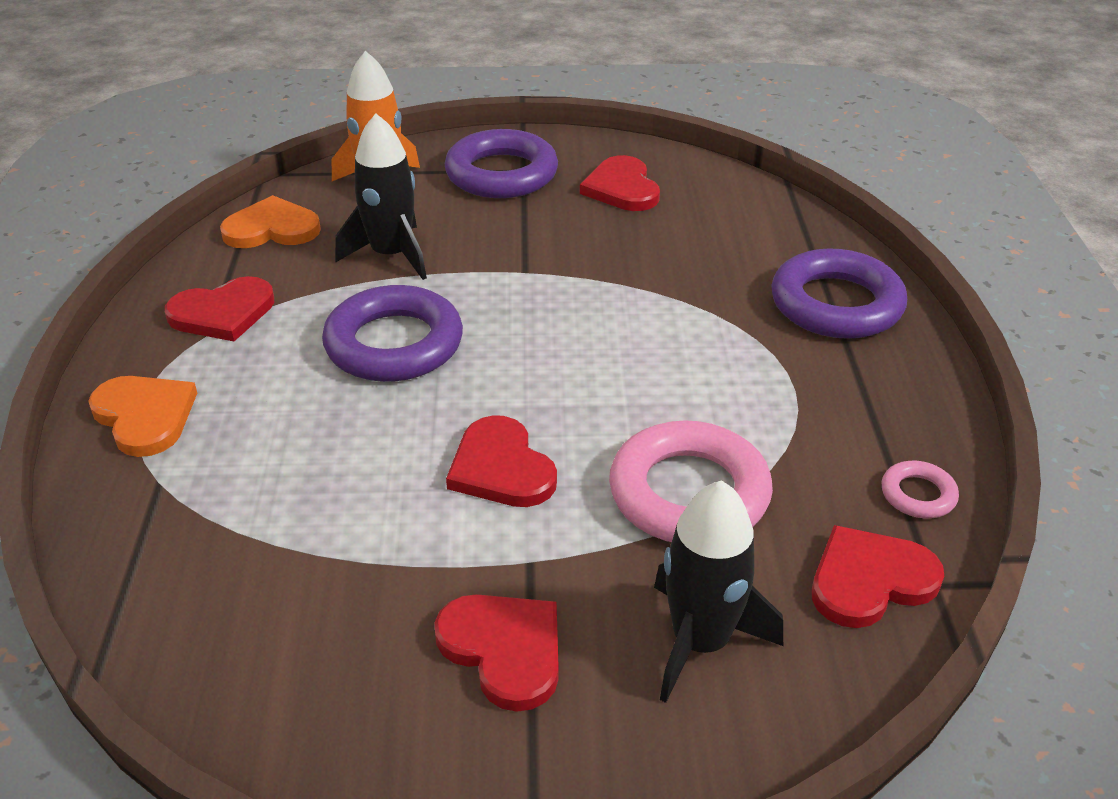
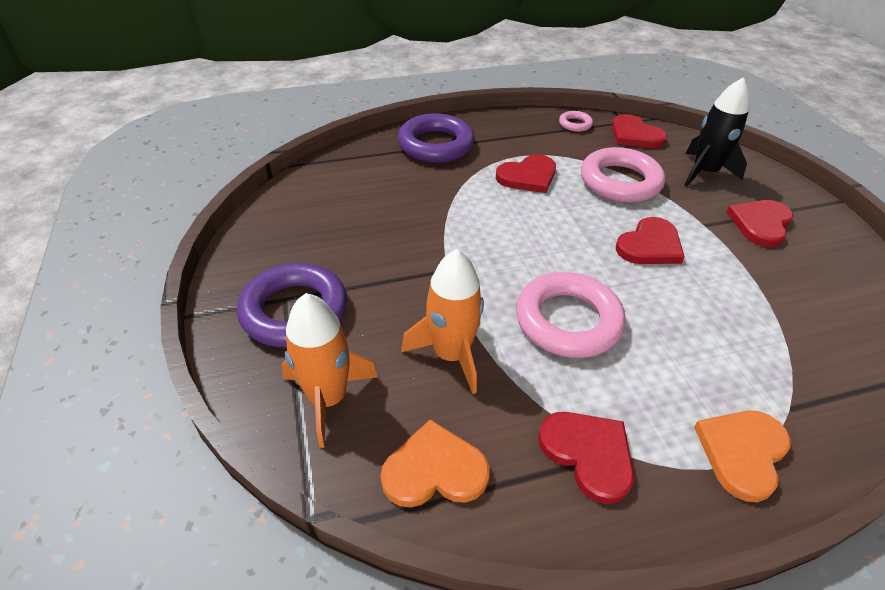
camera: 105 degrees left, 5 degrees up
orange heart [220,195,321,248] -> orange heart turned 105 degrees clockwise [381,419,490,508]
purple ring [322,285,463,382] -> pink ring [516,272,626,358]
black rocket [335,113,427,280] -> orange rocket [401,249,484,394]
red heart [580,155,660,211] -> red heart moved to [496,154,556,193]

